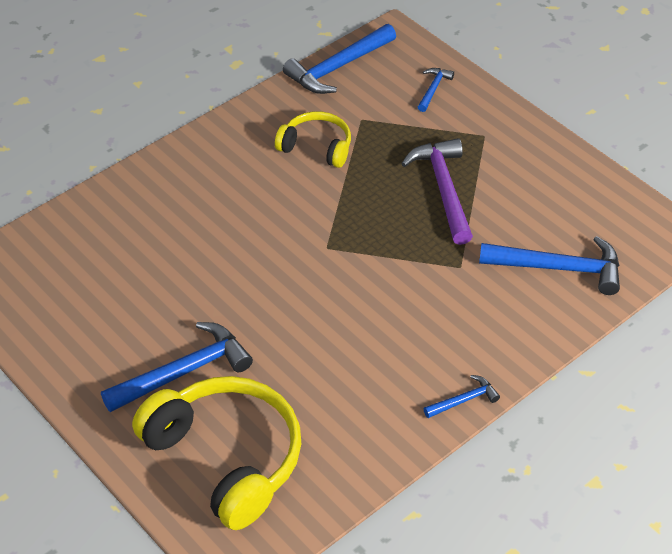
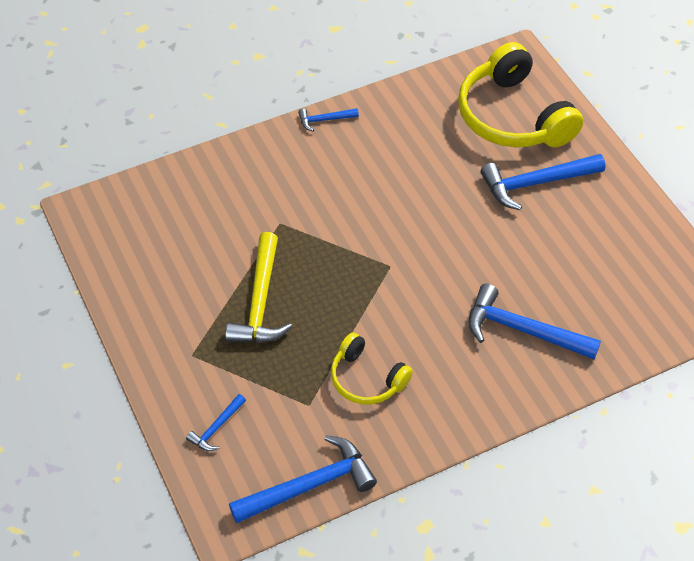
camera: 165 degrees left, 5 degrees up
purple hammer [401,138,473,245] -> yellow hammer [225,232,292,343]
blue hammer [479,236,620,295] -> blue hammer moved to [468,284,601,359]

